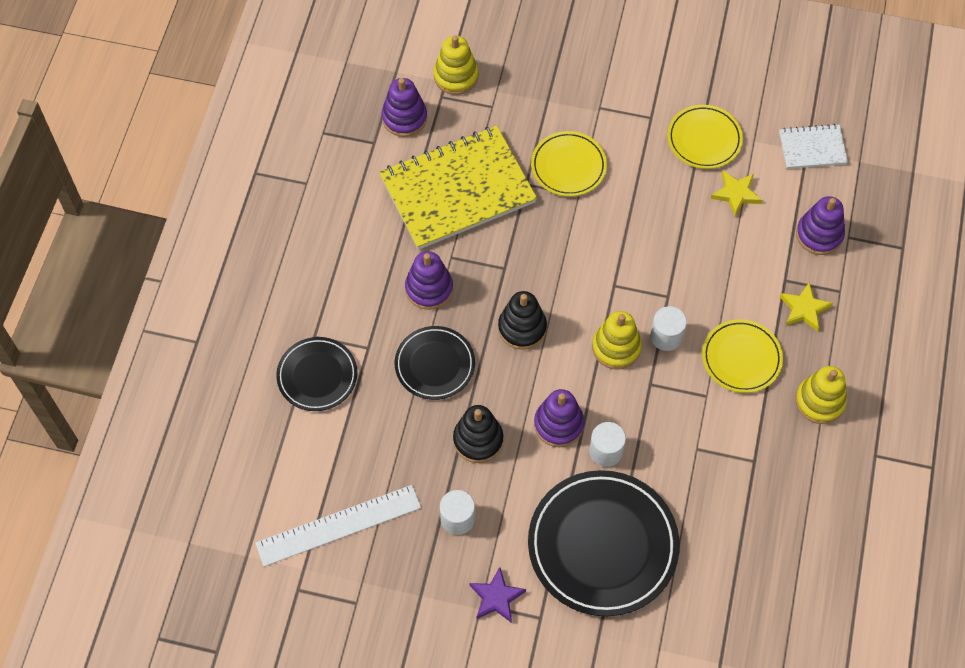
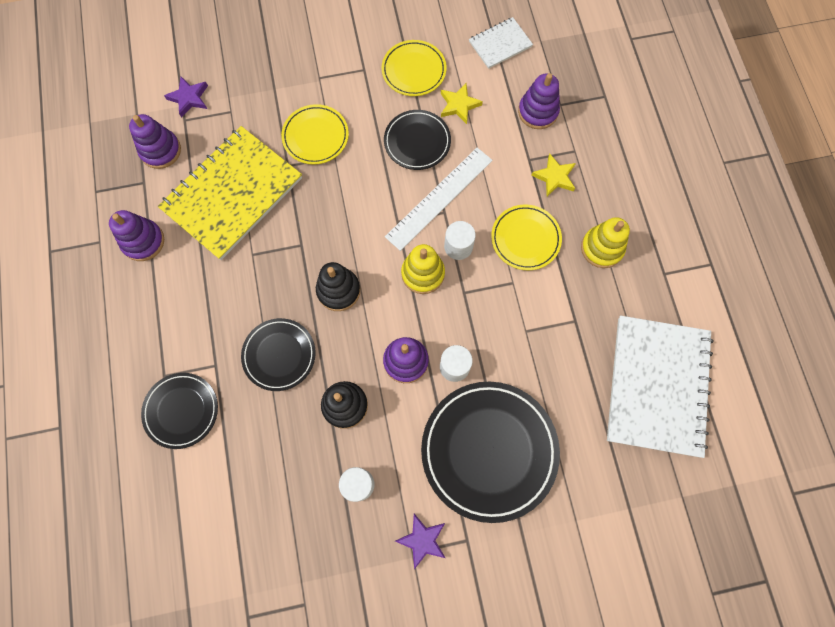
camera: 25 degrees left, 10 degrees up
white ruler [256,485,421,567] -> white ruler moved to [385,148,493,251]
purple stacking toy [405,251,453,310] -> purple stacking toy moved to [109,210,164,261]
yellow stacking toy [434,35,478,95] -> purple star [164,77,208,118]
none -> black plate [384,110,451,170]
none -> white notebook [607,316,714,458]

